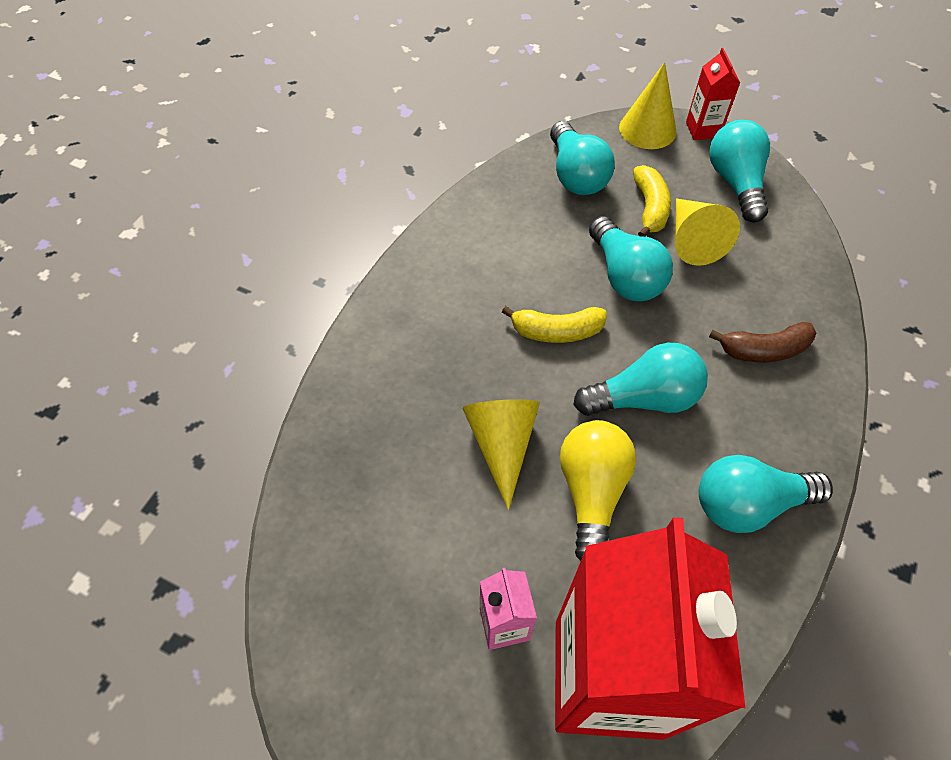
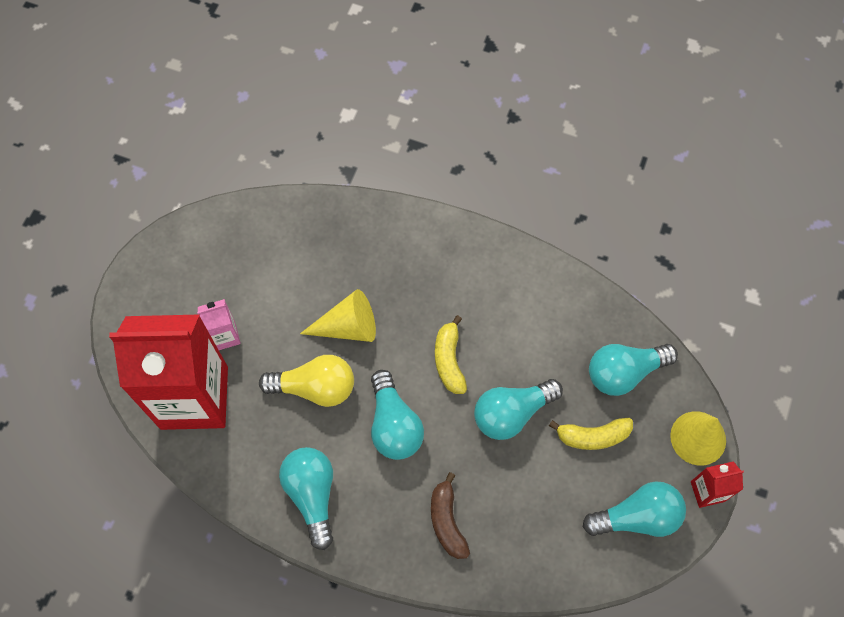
camera: 85 degrees right, 10 degrees up
yellow cone [675,198,740,266] -> none

